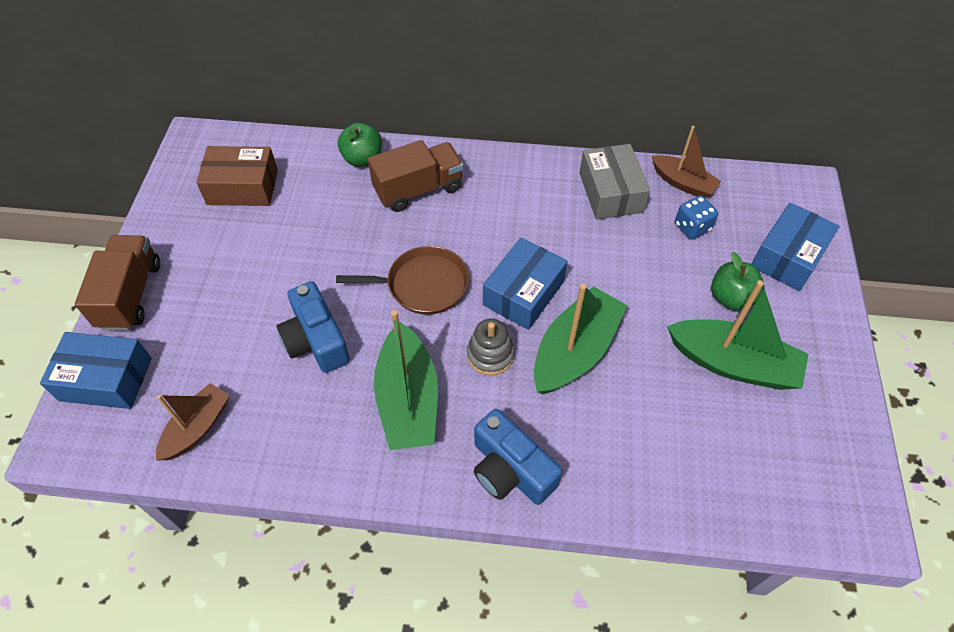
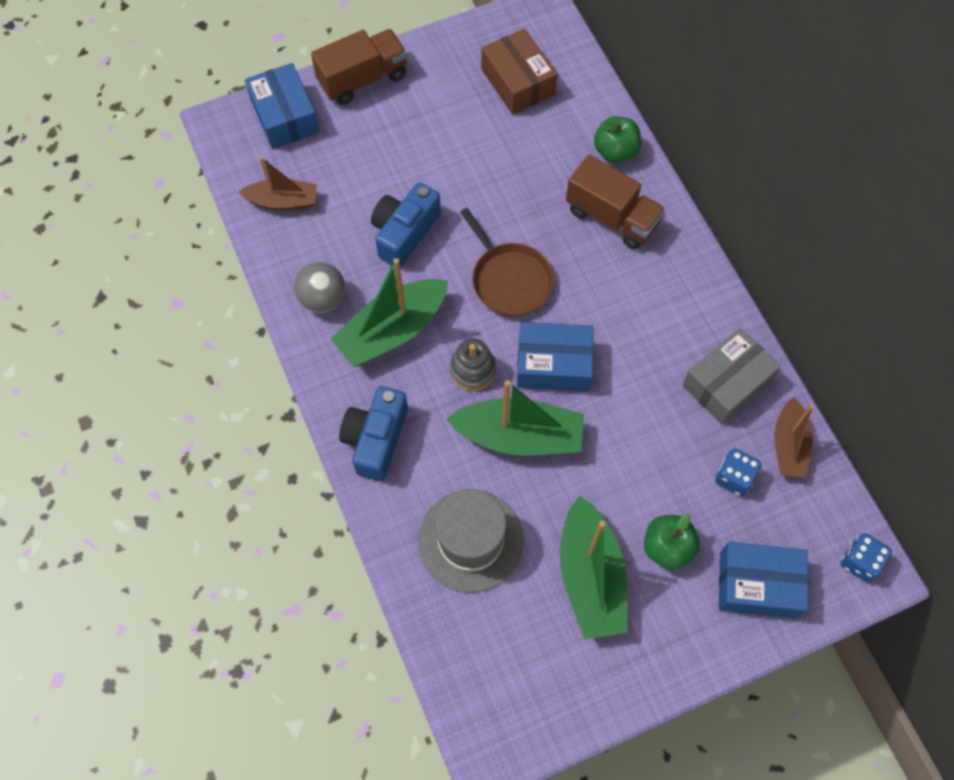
camera: 60 degrees right, 10 degrees up
none -> grey ball [294,262,345,313]
none -> grey hat [418,489,524,593]
none -> blue dice [841,533,892,582]

